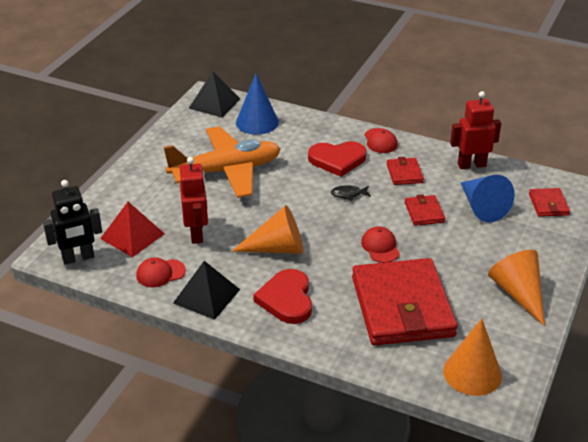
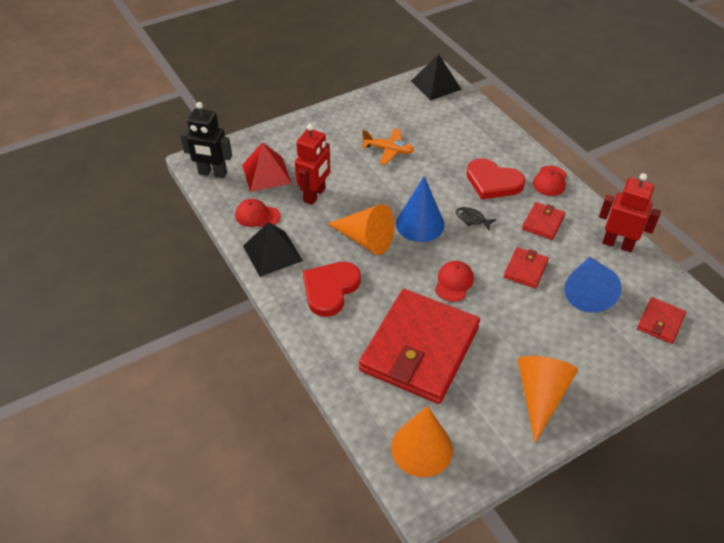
camera: 35 degrees right, 10 degrees up
orange plane [164,126,280,198] -> orange plane [361,129,414,165], size x0.48
blue cone [236,74,279,135] -> blue cone moved to [396,176,445,242]

